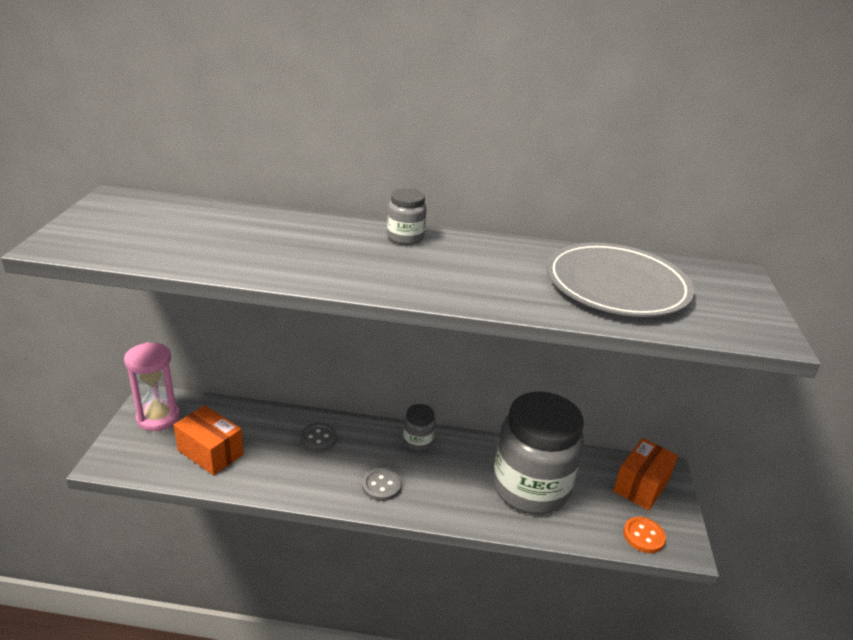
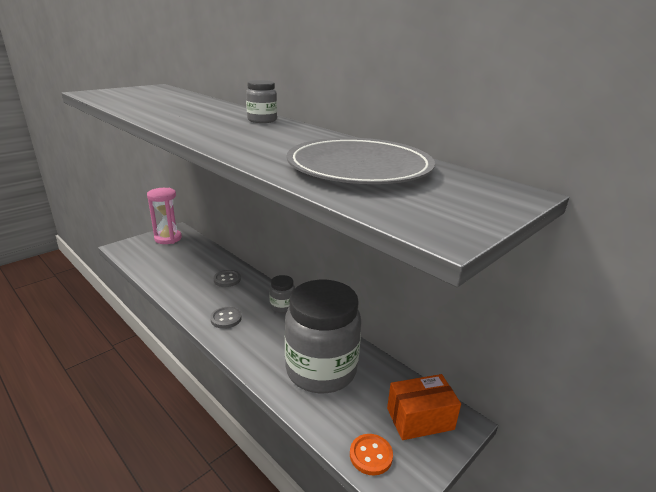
camera: 40 degrees right, 5 degrees down
orange box [173,405,244,475] -> none

